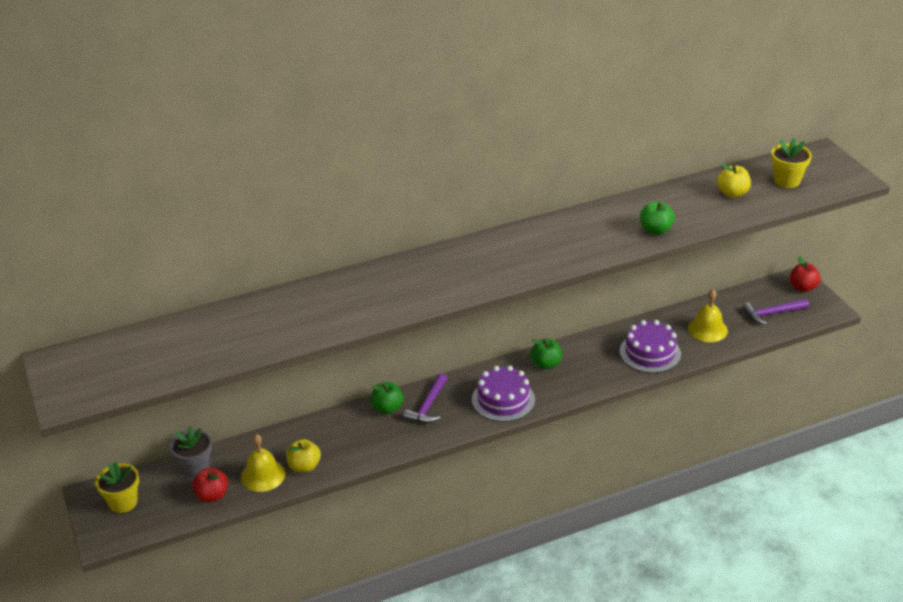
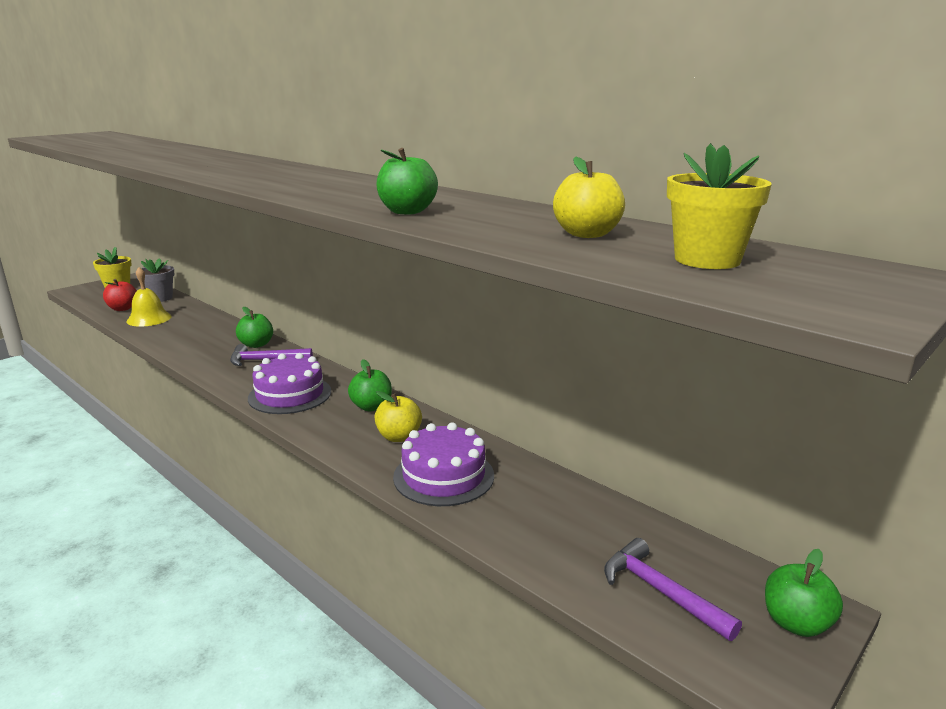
camera: 65 degrees right, 15 degrees down
yellow apple [286,439,321,473] -> yellow apple moved to [374,391,422,442]
yellow bell [688,289,728,342] -> none
red apple [790,256,821,292] -> green apple [765,549,843,637]

